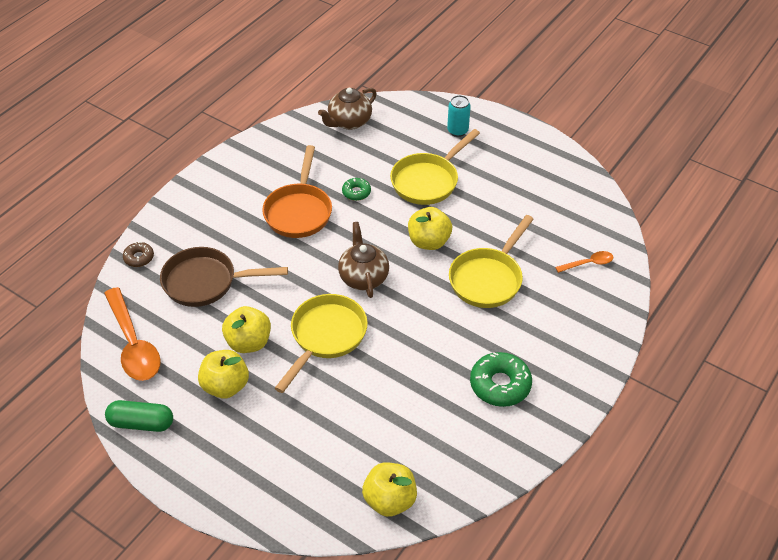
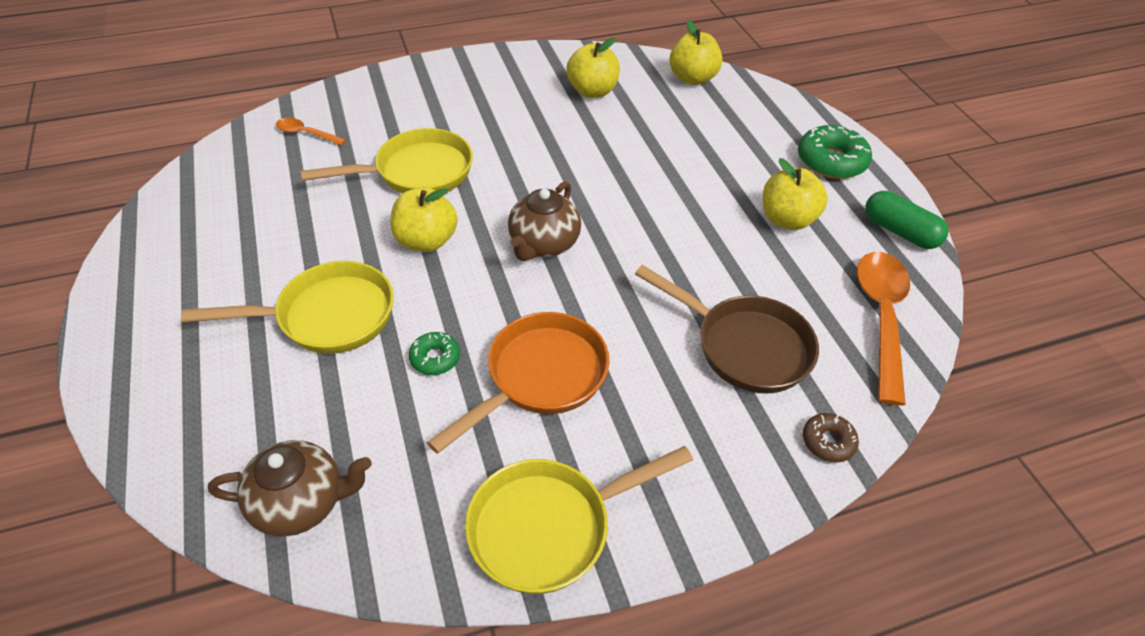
camera: 145 degrees left, 0 degrees up
yellow apple [222,306,271,353] -> yellow apple moved to [566,38,620,98]
yellow pan [275,294,368,393] -> yellow pan moved to [465,446,693,594]
turquoise can [447,95,471,137] -> none
green donut [470,352,532,407] -> green donut moved to [798,125,872,179]

